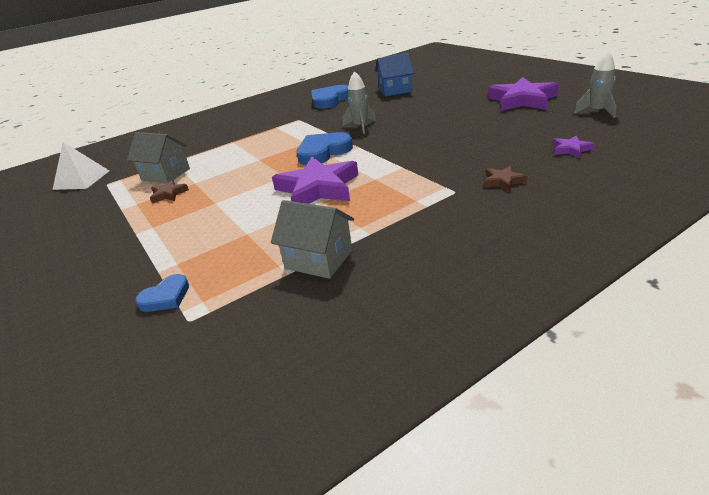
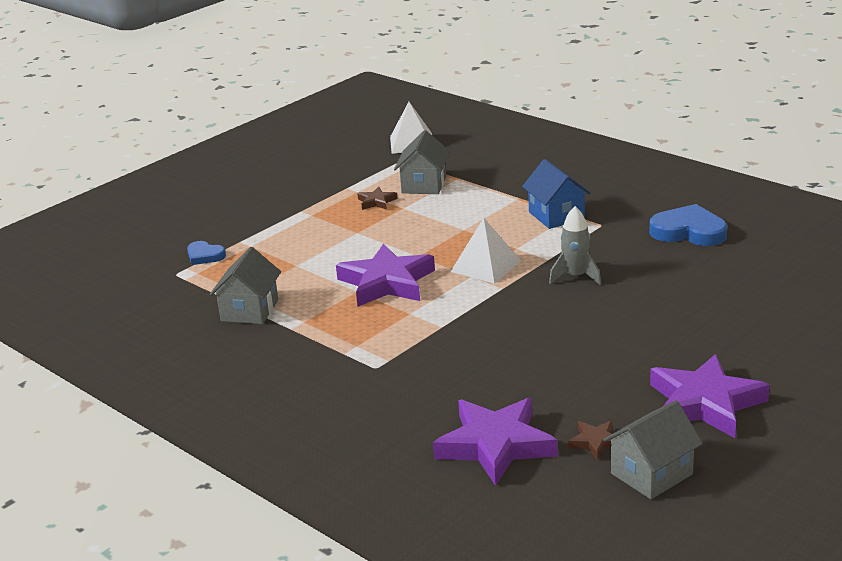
camera: 75 degrees right, 5 degrees down
blue heart [297,132,353,165] -> white pyramid [450,218,521,284]
blue house [375,53,414,97] -> blue house moved to [522,159,591,229]
brown star [484,166,528,192] -> brown star moved to [568,421,617,460]
purple star [552,135,595,158] -> purple star [433,398,558,486], size x2.19
grey rocket [574,50,616,118] -> grey house [603,400,703,499]

